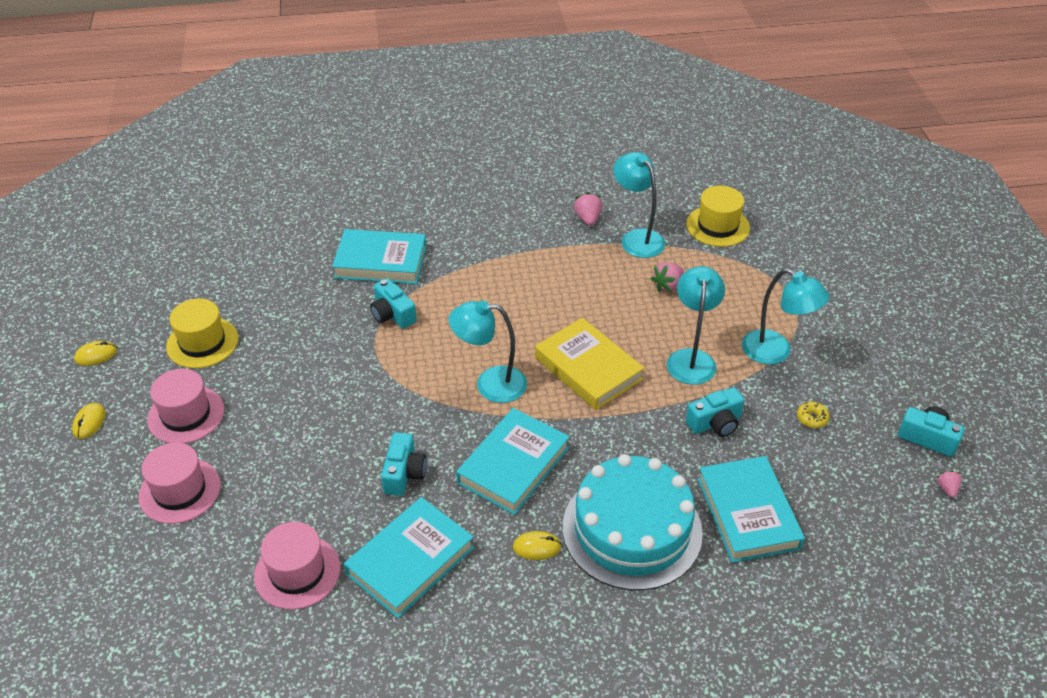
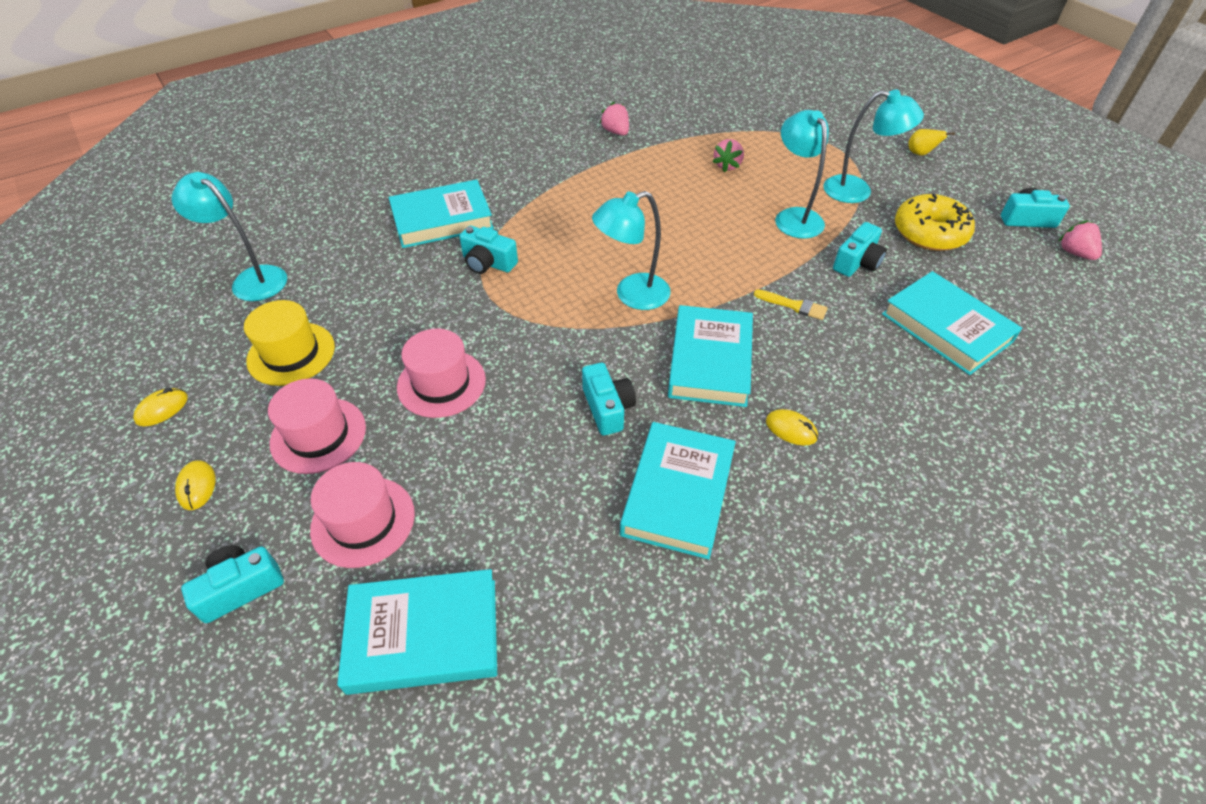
camera: 25 degrees left, 5 degrees up
pink hat [254,522,340,610] -> pink hat moved to [397,329,486,418]
yellow mouse [513,531,562,560] -> yellow mouse turned 60 degrees clockwise [766,409,818,446]
yellow book [535,318,644,410] -> none
turquoise cake [563,454,703,591] -> none
turquoise lamp [613,152,665,258] -> turquoise lamp moved to [171,172,287,301]
yellow hat [686,186,750,247] -> none
yellow donut [797,402,830,428] -> yellow donut [895,194,975,251], size x2.43
pink strawberry [937,471,962,498] -> pink strawberry [1058,220,1102,260], size x1.58
none -> turquoise camera [181,545,284,623]
none -> turquoise book [337,569,497,695]
none -> yellow brush [754,289,828,320]
none -> yellow pear [908,129,955,155]

